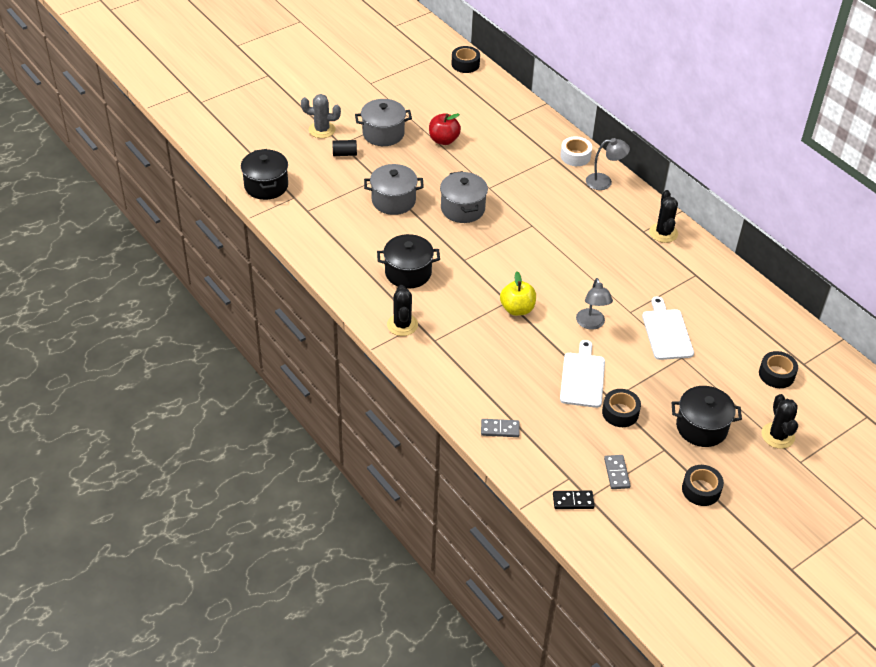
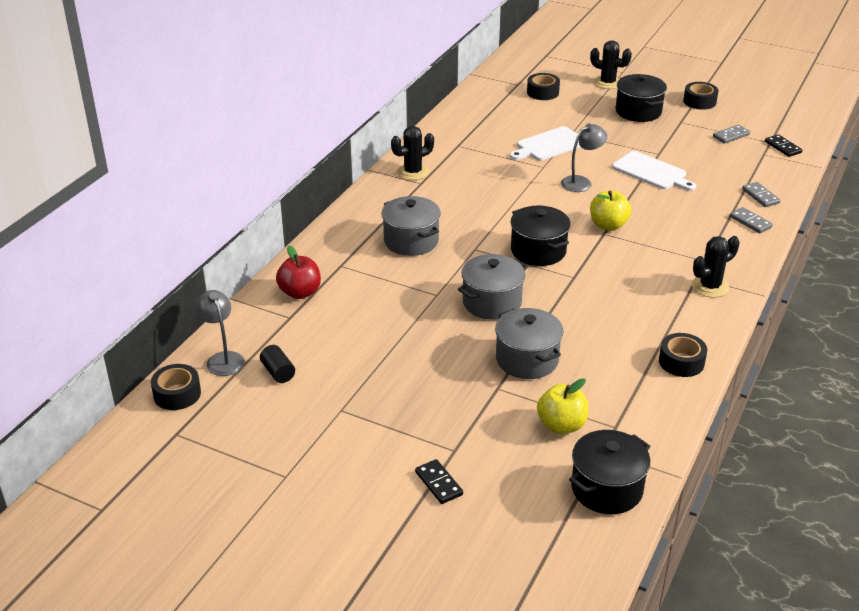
camera: 115 degrees left, 10 degrees down
grey cactus [301,94,341,138] -> black domino [415,459,463,504]
black cylinder [332,140,357,156] -> black cylinder moved to [260,345,295,383]
grey pot [355,99,412,146] -> grey pot moved to [381,196,441,256]
black pot [377,234,440,289] -> black pot moved to [511,206,571,266]
red apple [429,113,461,145] -> red apple moved to [276,246,321,299]
white tape [560,136,592,166] -> none
white cutting board [560,340,605,408] -> white cutting board turned 120 degrees counterclockwise [612,151,696,191]
grey lamp [586,138,630,190] -> grey lamp moved to [195,290,245,376]
black tape [602,389,641,427] -> black tape moved to [659,333,707,377]
black cactus [761,394,798,449] -> black cactus turned 60 degrees clockwise [590,40,632,89]
none -> yellow apple [537,378,588,434]
none -> grey domino [730,207,773,233]

